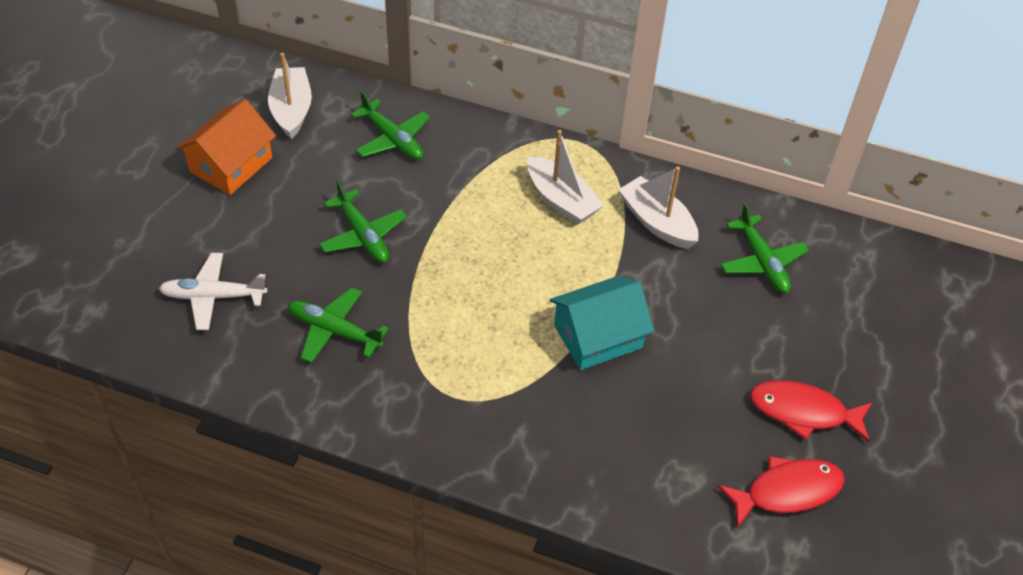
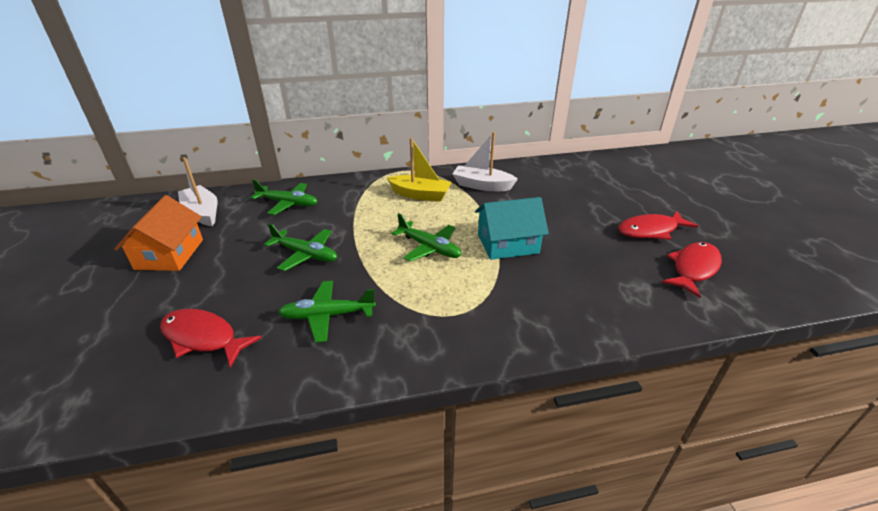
camera: 30 degrees left, 15 degrees down
white plane [158,253,267,330] -> red fish [160,309,262,368]
white boat [527,130,604,225] -> yellow boat [387,138,452,201]
turquoise house [550,276,654,370] -> turquoise house turned 45 degrees clockwise [475,197,549,260]
green plane [720,203,809,293] -> green plane moved to [392,213,461,262]

